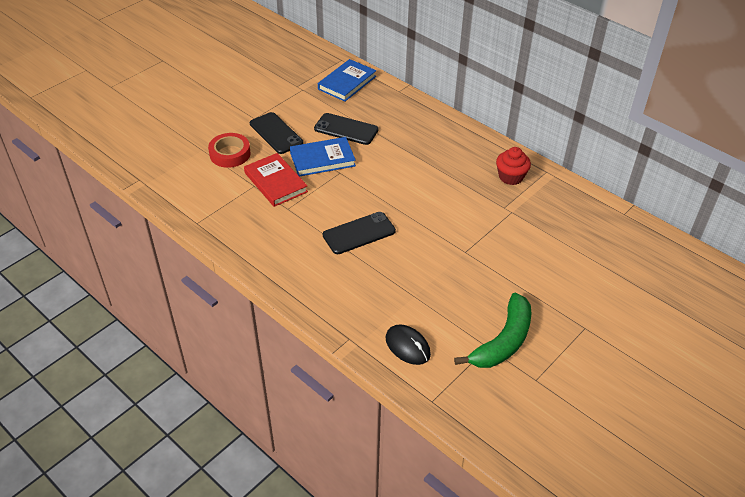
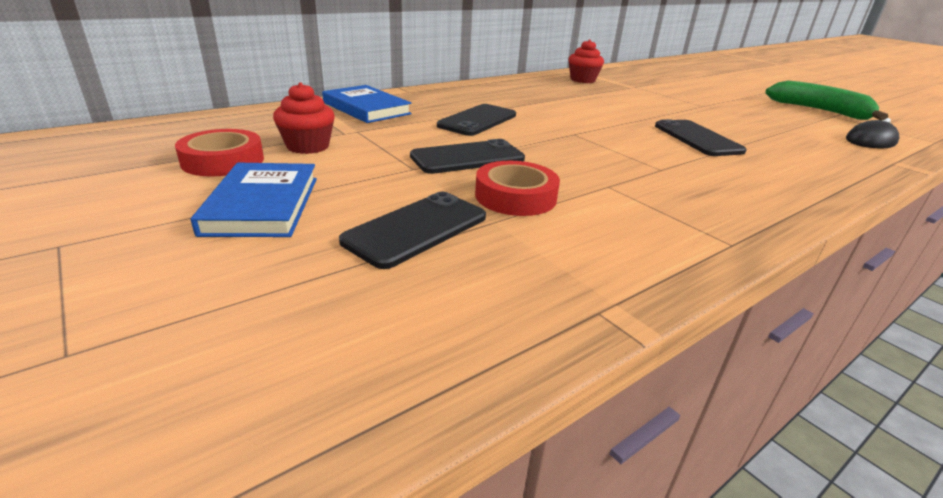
camera: 80 degrees left, 15 degrees down
red book [244,153,308,207] -> none
blue book [290,137,356,177] -> blue book moved to [191,163,317,237]
none -> red tape [175,129,264,176]
none -> red cupcake [273,82,335,154]
none -> black phone [339,191,486,269]

